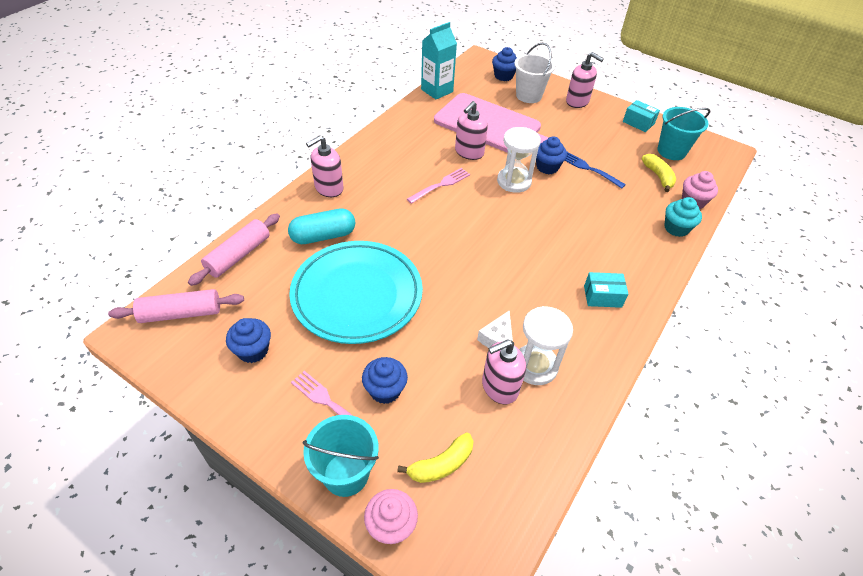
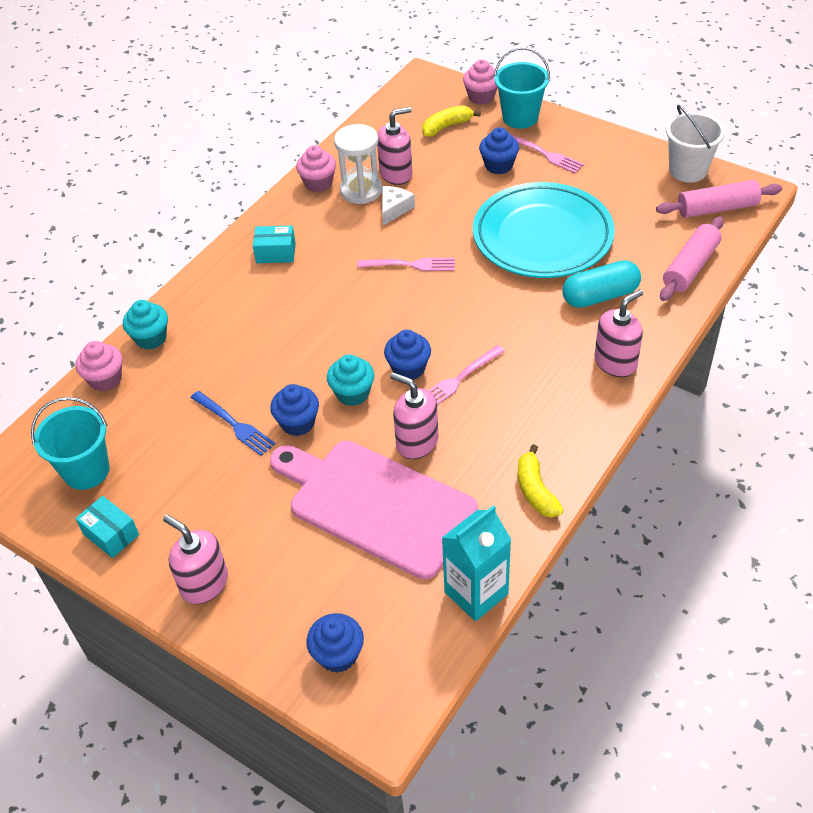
camera: 175 degrees left, 0 degrees up
blue cupcake [226,318,271,363] -> blue cupcake moved to [384,330,431,380]
pink soap dispenser [455,101,488,160] -> pink soap dispenser turned 90 degrees counterclockwise [390,373,438,459]
white hourglass [497,127,541,193] -> turquoise cupcake [327,354,374,406]
white bucket [514,43,555,103] -> white bucket moved to [666,105,725,183]
yellow banana [642,154,676,192] -> yellow banana moved to [518,444,564,517]
none -> pink cupcake [296,145,336,192]
none -> pink fork [357,258,455,271]

